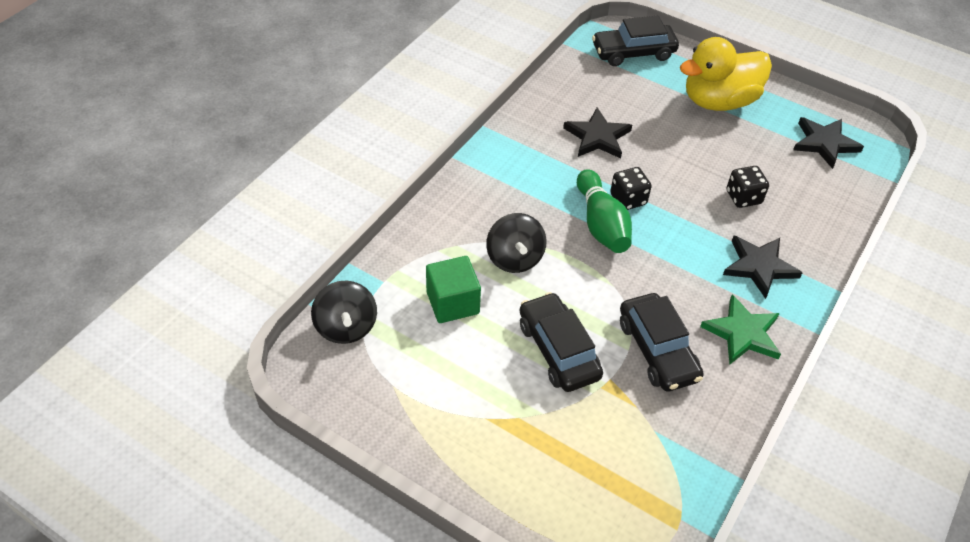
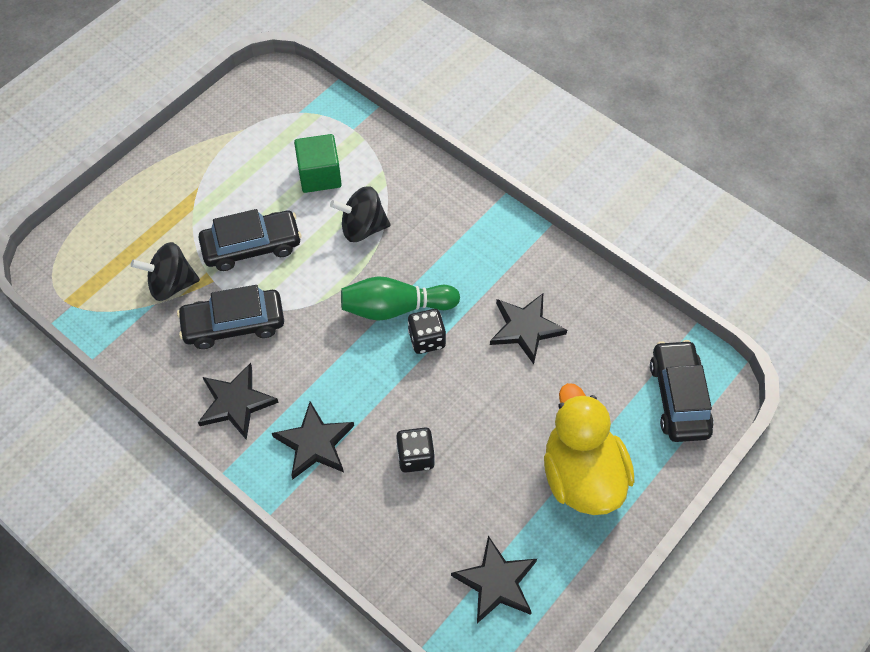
camera: 100 degrees right, 10 degrees up
black spinning top [311,280,377,344] -> black spinning top moved to [131,242,200,301]
green star [700,294,781,365] -> black star [198,363,279,440]

